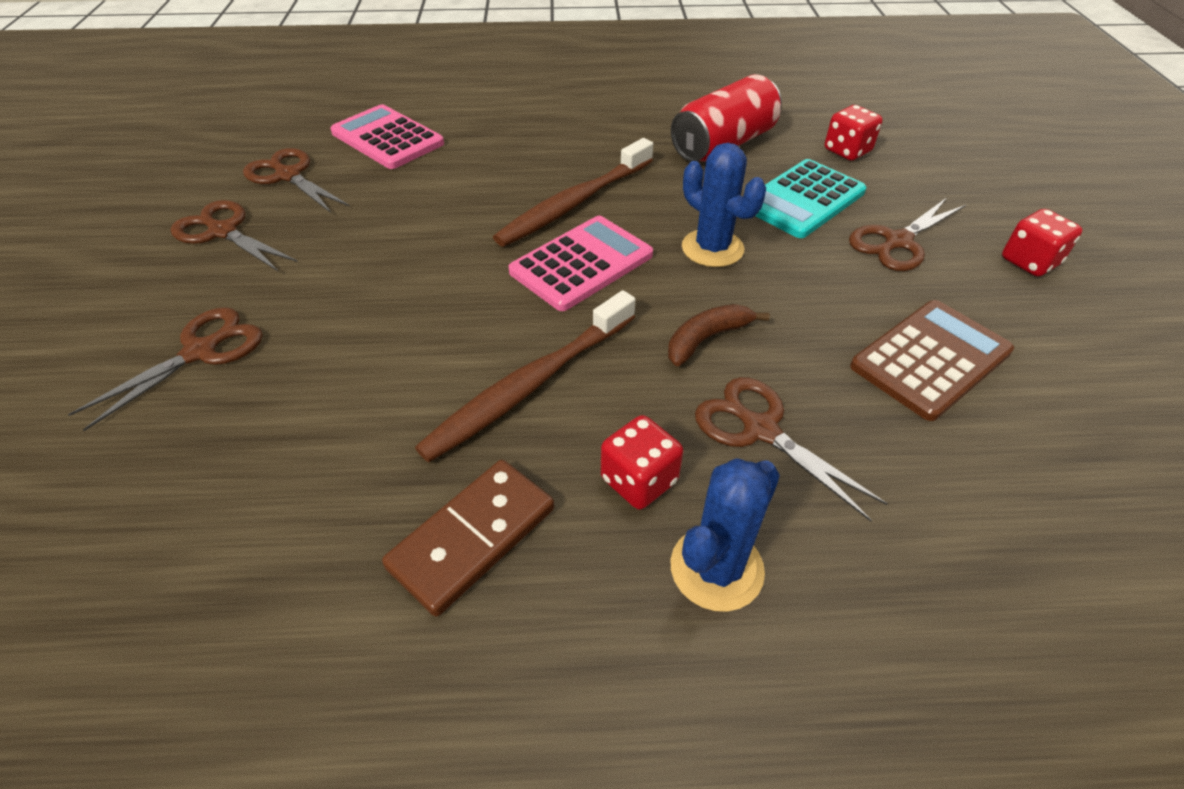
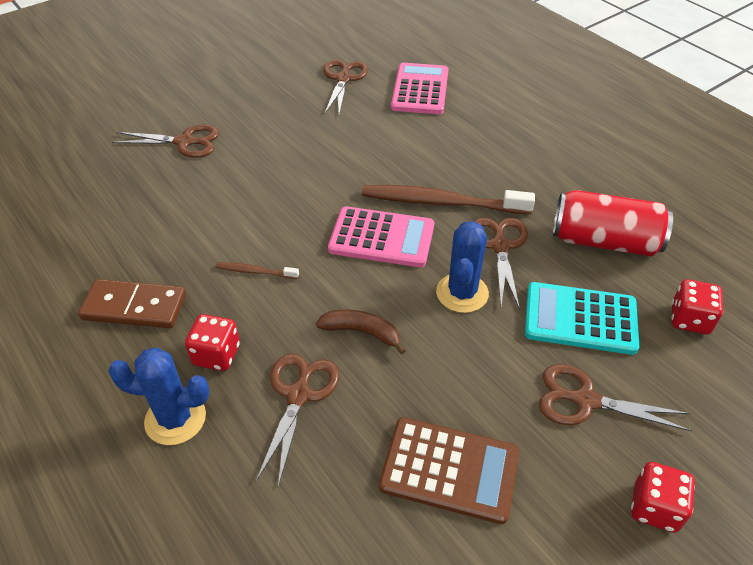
camera: 55 degrees right, 0 degrees up
brown scissors [171,200,298,271] -> brown scissors moved to [474,218,528,310]
brown toothbrush [415,290,636,462] -> brown toothbrush [215,262,299,279], size x0.46

